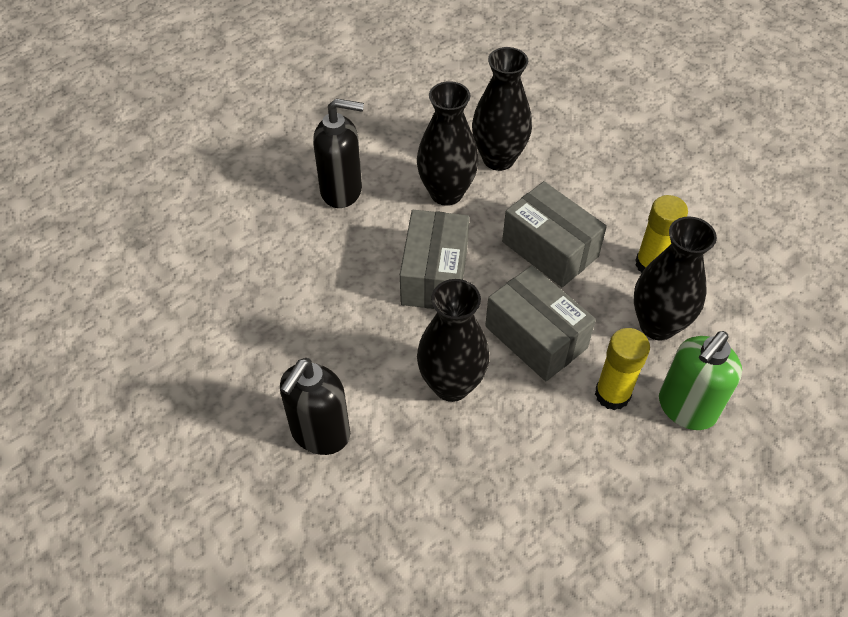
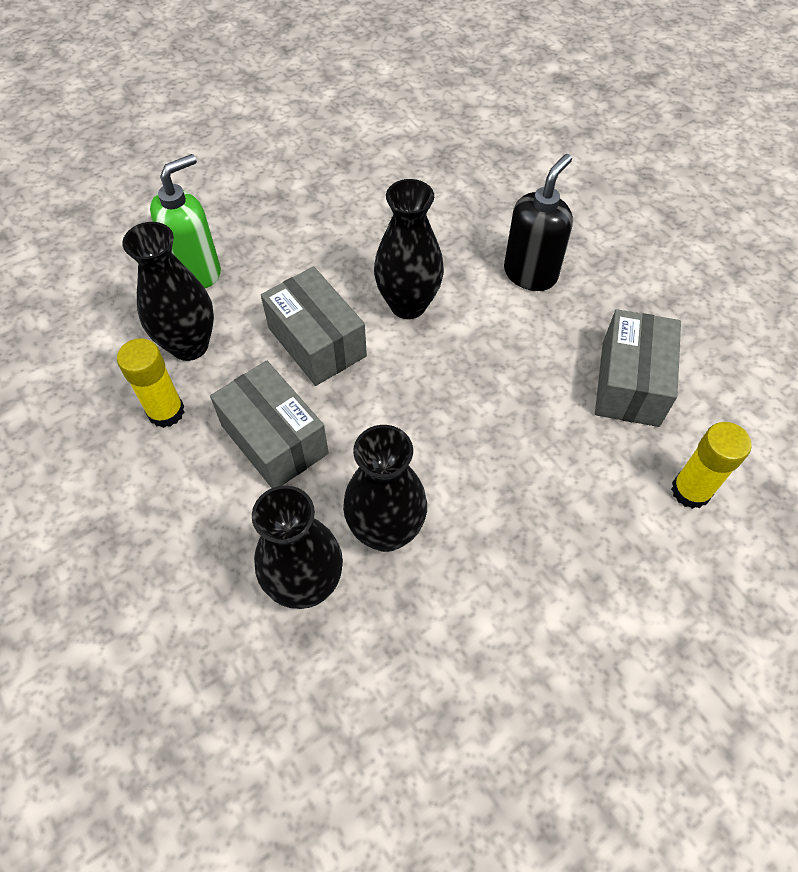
camera: 175 degrees left, 5 degrees up
black soap dispenser [313,98,364,208] -> none
grey box [400,210,469,309] -> grey box moved to [595,309,681,427]
yellow glue stick [595,328,650,410] -> yellow glue stick moved to [671,422,752,509]

